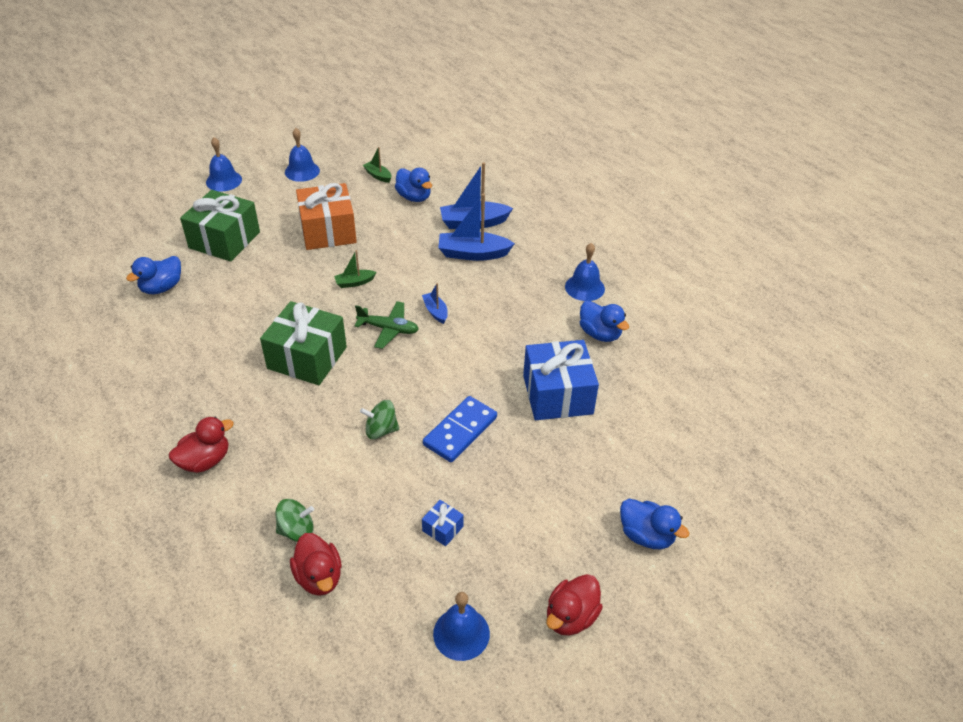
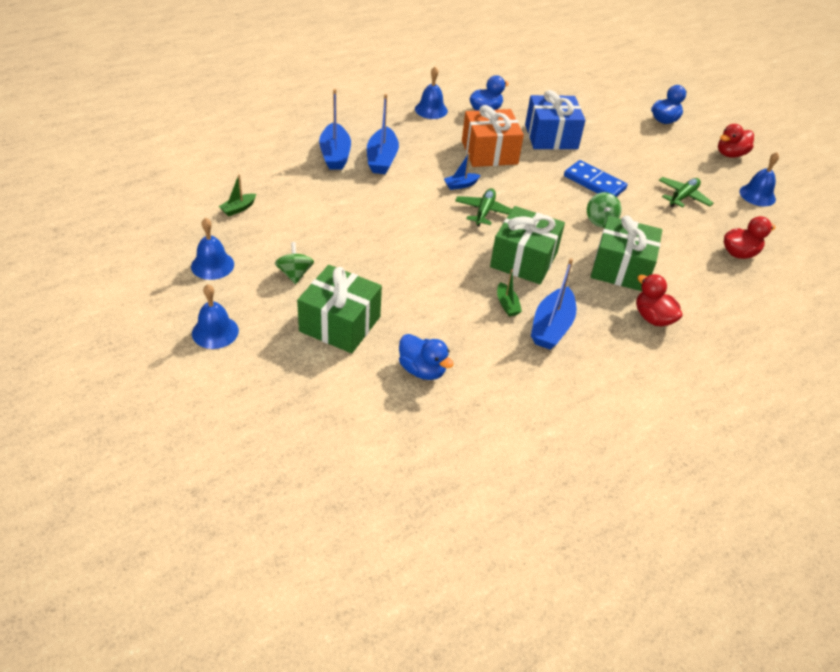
camera: 90 degrees left, 0 degrees up
green spinning top [275,499,314,542] -> green spinning top moved to [275,242,314,284]
orange gift [296,183,357,250] -> orange gift moved to [462,105,524,167]
green boat [334,250,376,288] -> green boat moved to [497,269,522,316]
blue duck [395,168,432,202] -> none
blue gift [422,500,464,546] -> green plane [659,177,713,208]
red duck [546,574,603,636] -> red duck turned 105 degrees clockwise [718,124,754,158]
none -> blue boat [531,258,576,350]
none -> green gift [591,216,662,292]

